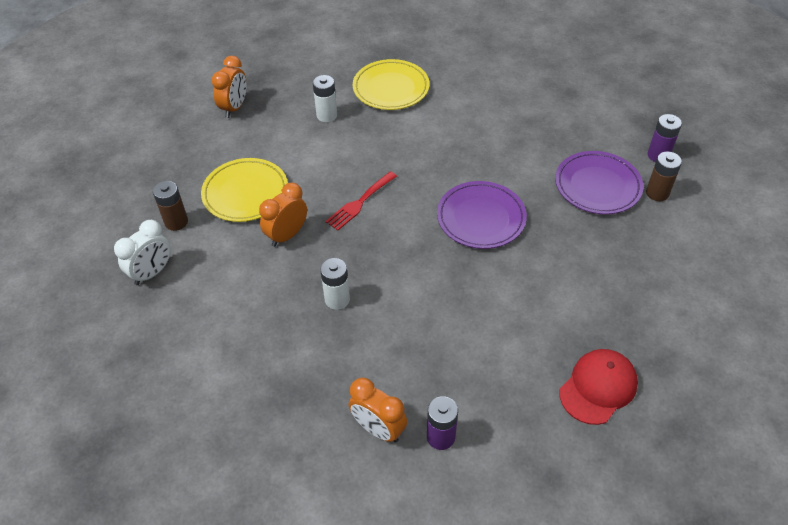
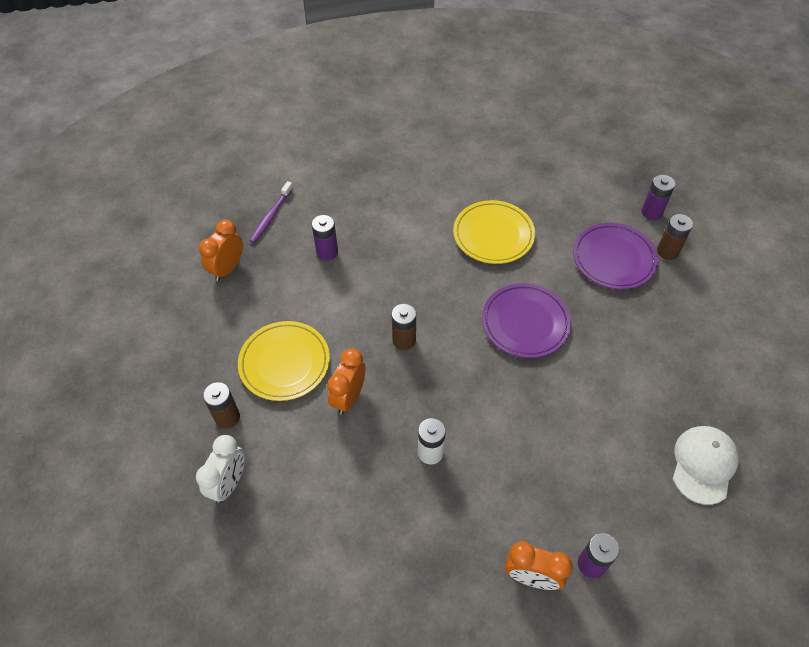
camera: 20 degrees left, 5 degrees up
orange clock [211,56,247,118] -> orange clock turned 150 degrees counterclockwise [199,220,243,281]
white battery [313,75,337,122] -> purple battery [312,215,338,261]
red fork [325,171,397,230] -> brown battery [391,304,416,350]
yellow plate [353,59,430,110] -> yellow plate moved to [453,200,535,264]
red cap [560,349,638,425] -> white cap [673,426,739,505]
none -> purple toothbrush [250,181,293,243]

